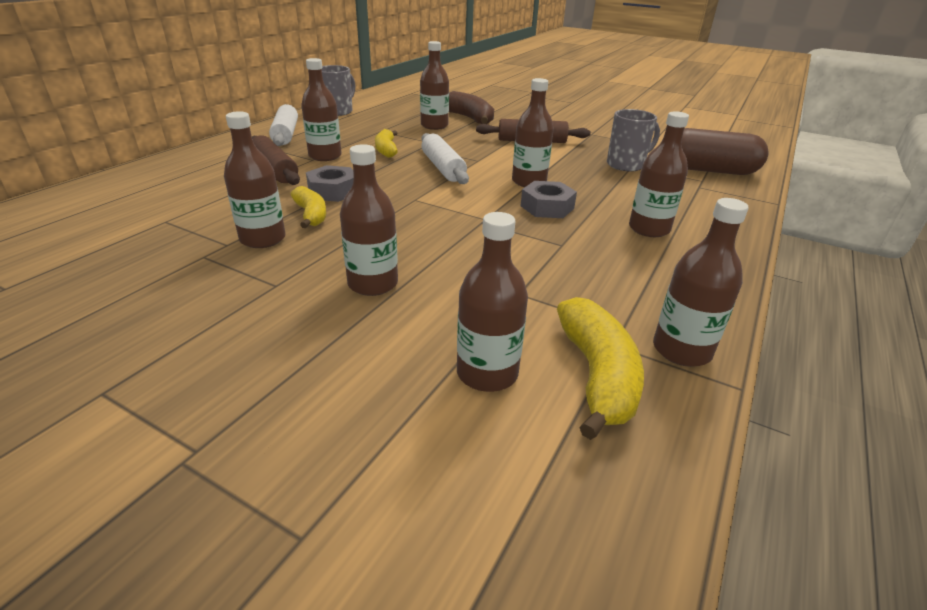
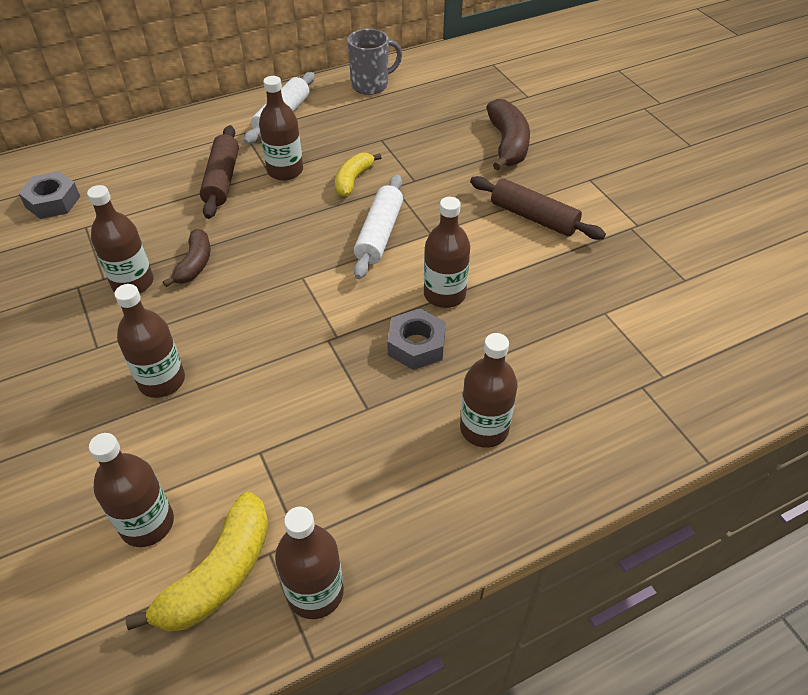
camera: 35 degrees right, 15 degrees up
yellow banana [290,186,326,228] -> brown banana [163,229,211,287]
grey nut [306,165,354,202] -> grey nut moved to [19,171,80,219]
brown bottle [420,41,449,130] -> none
grey mug [607,109,660,172] -> none
brown capsule [681,128,769,175] -> none

